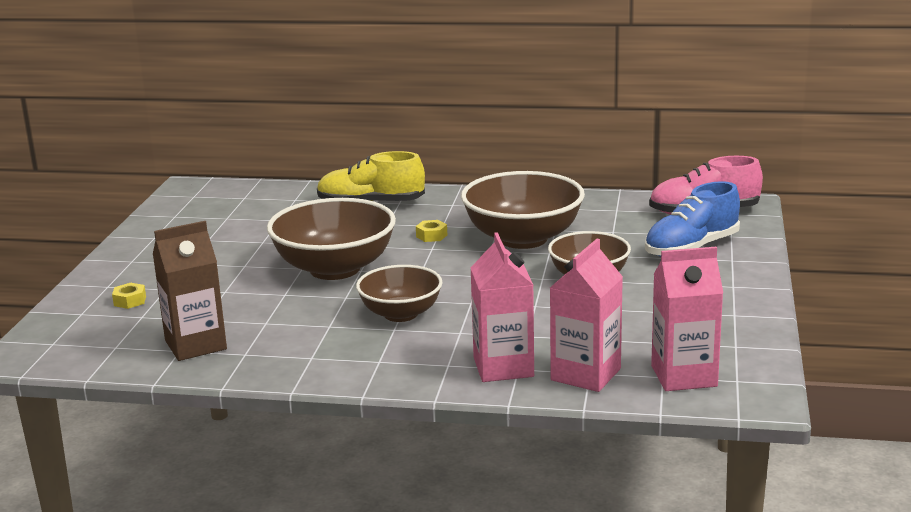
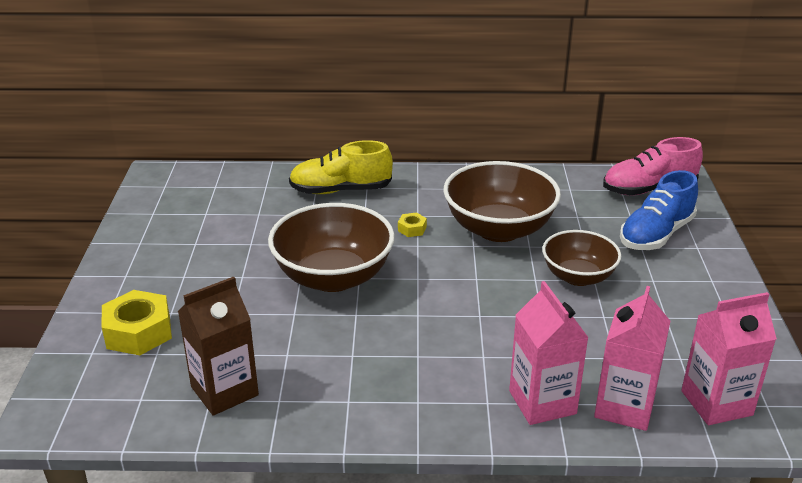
camera: 10 degrees left, 10 degrees up
yellow nut [112,283,146,309] -> yellow nut [102,290,172,355], size x2.10
brown bowl [356,265,443,322] -> none

